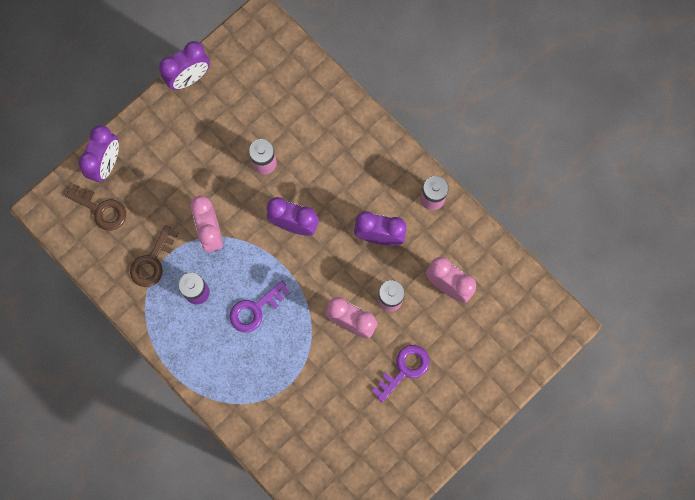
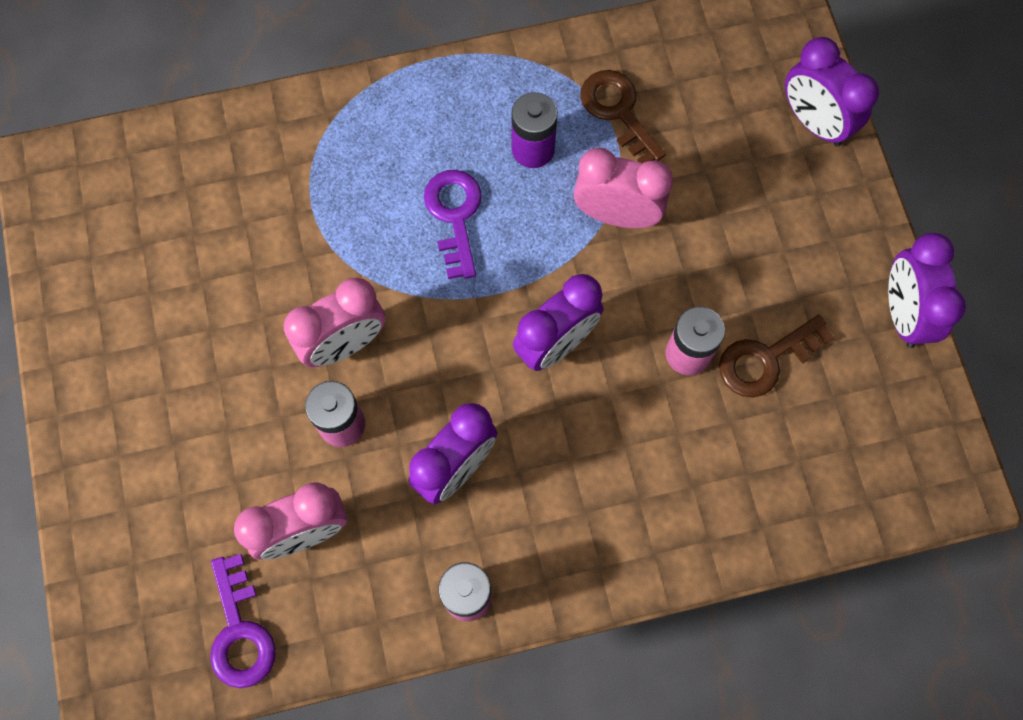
camera: 120 degrees right, 5 degrees down
brown key [65,184,126,231] -> brown key moved to [719,315,834,398]
purple key [372,345,429,402] -> purple key moved to [210,554,276,688]

